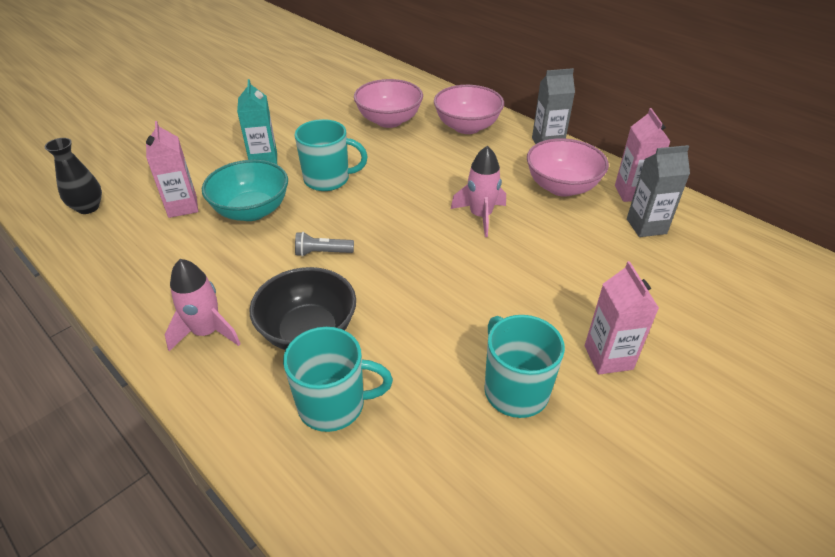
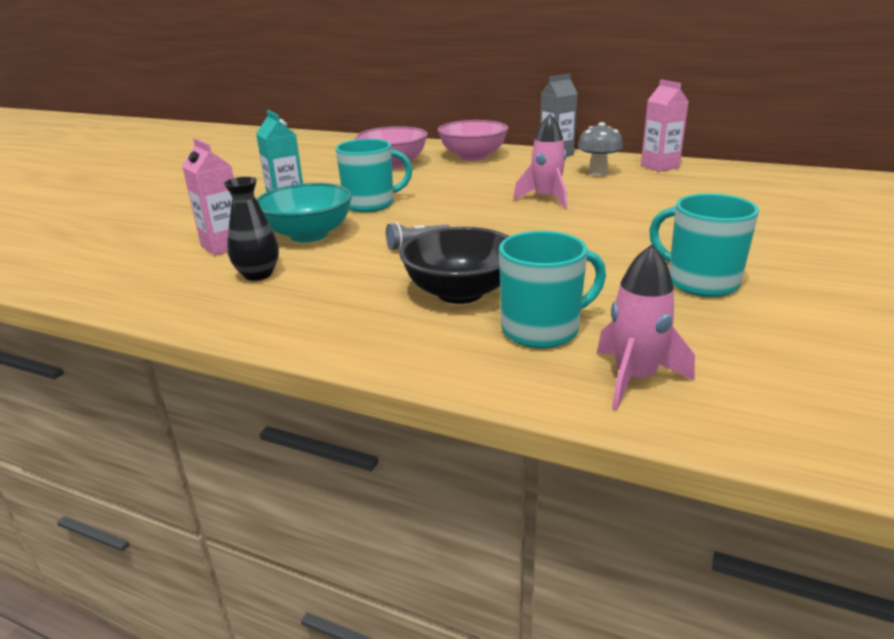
camera: 20 degrees left, 15 degrees down
black vase [45,138,102,214] -> black vase moved to [224,177,279,281]
pink rocket [164,259,241,351] -> pink rocket moved to [597,245,695,410]
pink bowl [527,138,609,197] -> grey mushroom [578,122,623,176]
pink carton [585,261,659,375] -> none
grey carton [627,145,690,237] -> none

